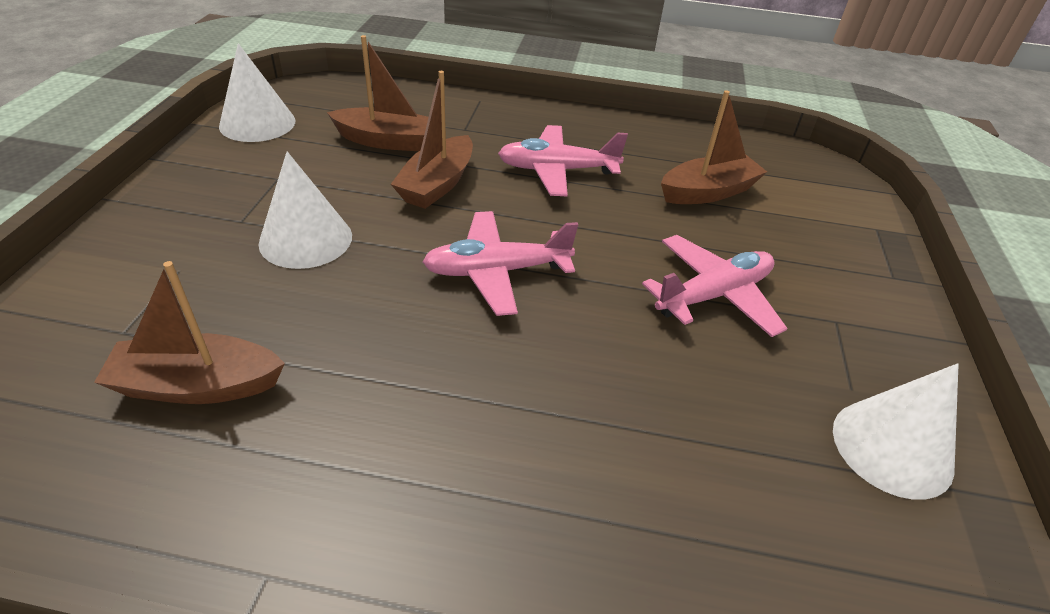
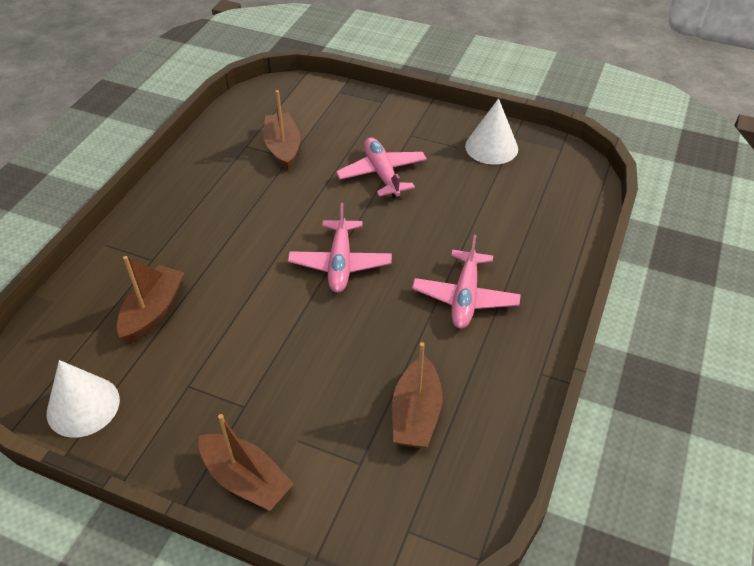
camera: 75 degrees left, 5 degrees up
white cone [259,151,352,269] -> none
brown boat [391,71,473,209] -> brown boat moved to [199,414,294,511]
pink plane [498,125,628,196] -> pink plane moved to [412,235,521,329]

